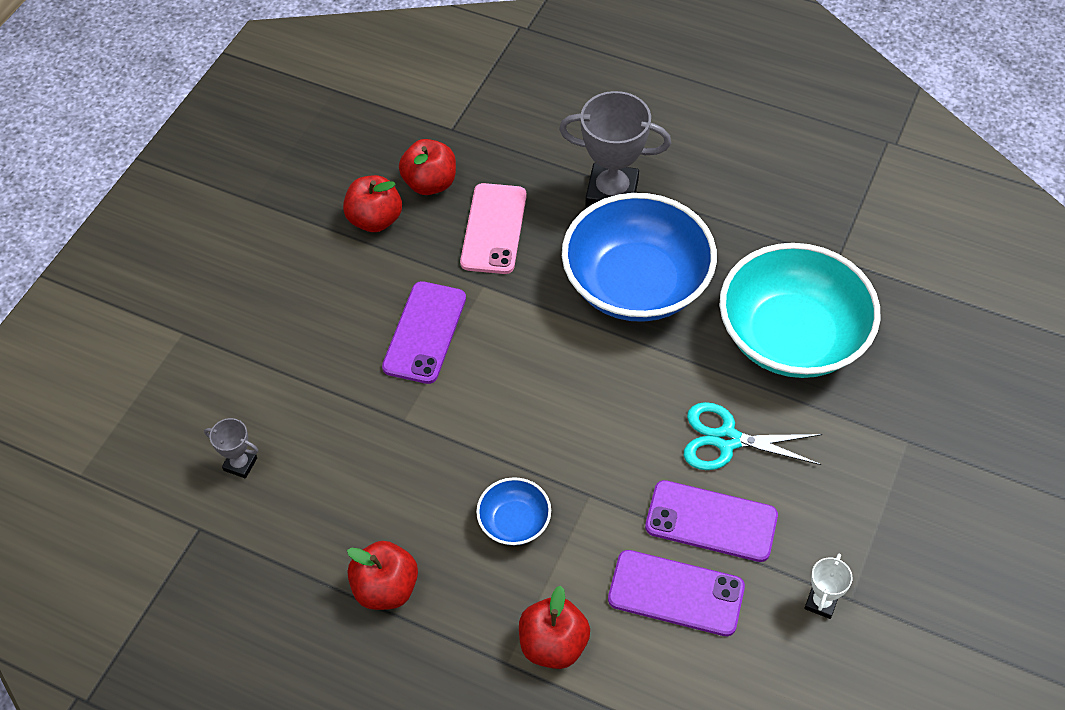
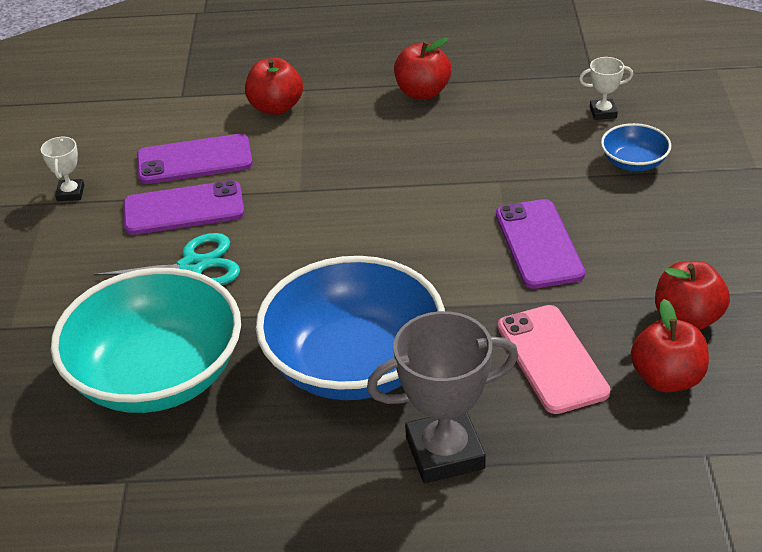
camera: 155 degrees right, 15 degrees down
grey trophy [204,418,258,479] -> white trophy [579,57,633,120]
blue bowl [476,477,551,545] -> blue bowl moved to [601,123,671,171]

